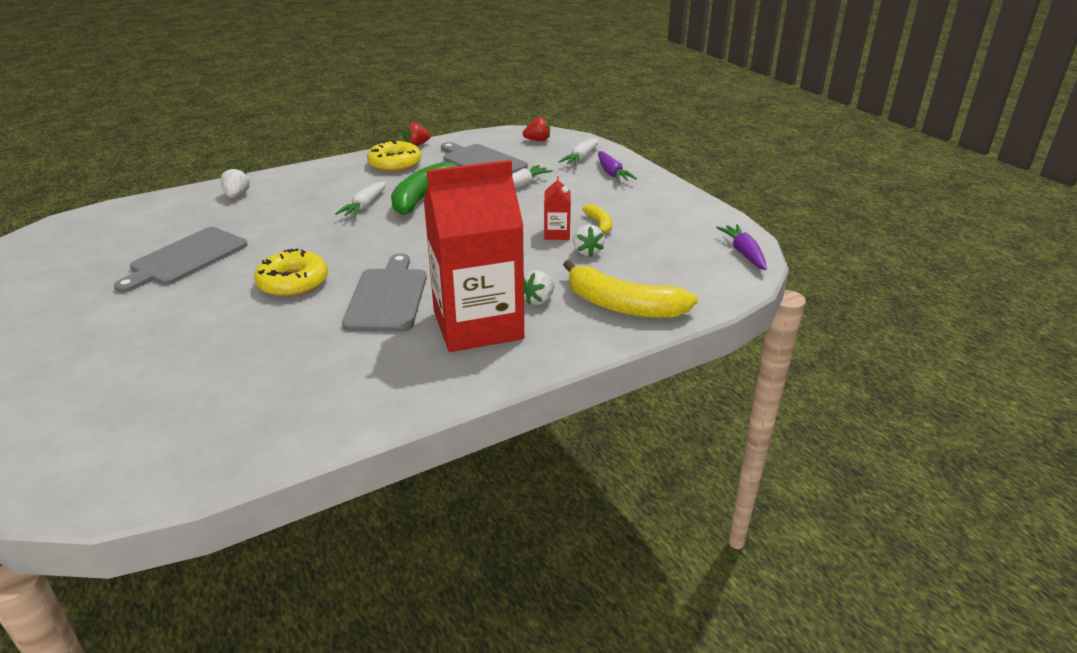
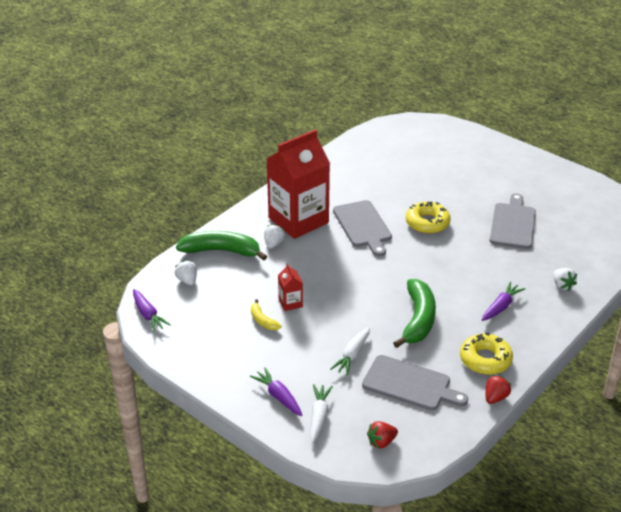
camera: 160 degrees right, 5 degrees up
white carrot [335,181,386,218] -> none
yellow banana [563,260,698,318] -> green banana [176,231,267,261]
white strawberry [573,224,605,257] -> white strawberry moved to [175,260,197,285]
none -> purple carrot [482,281,525,321]

